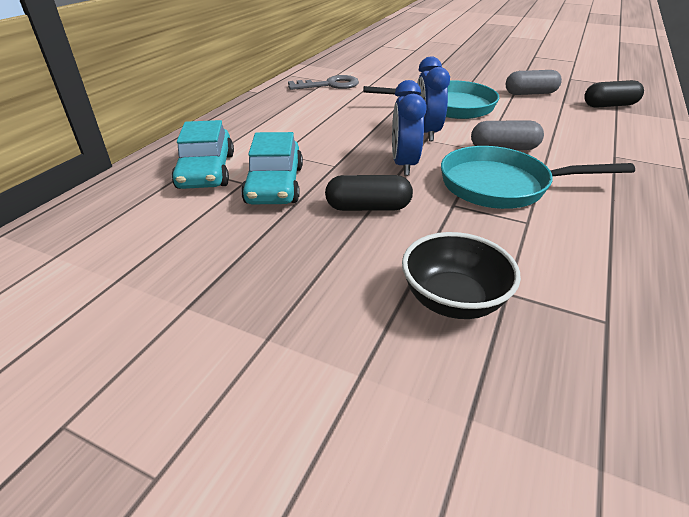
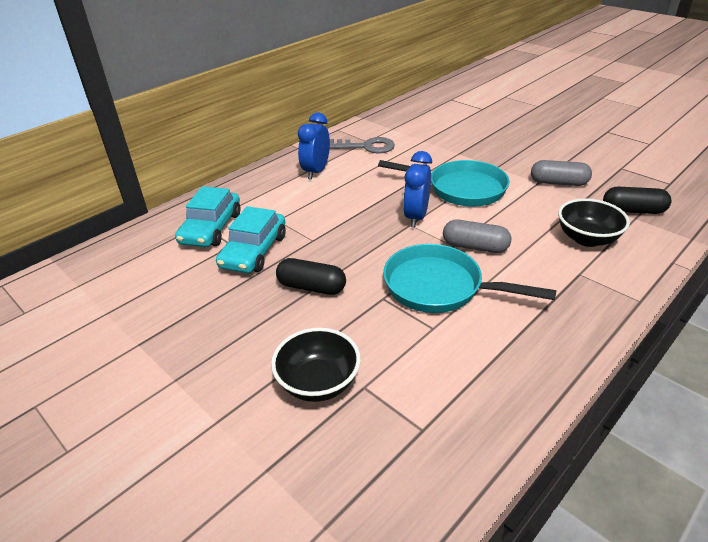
camera: 20 degrees right, 0 degrees up
blue clock [392,80,427,175] -> blue clock moved to [298,113,330,180]
none -> black bowl [558,198,630,247]

